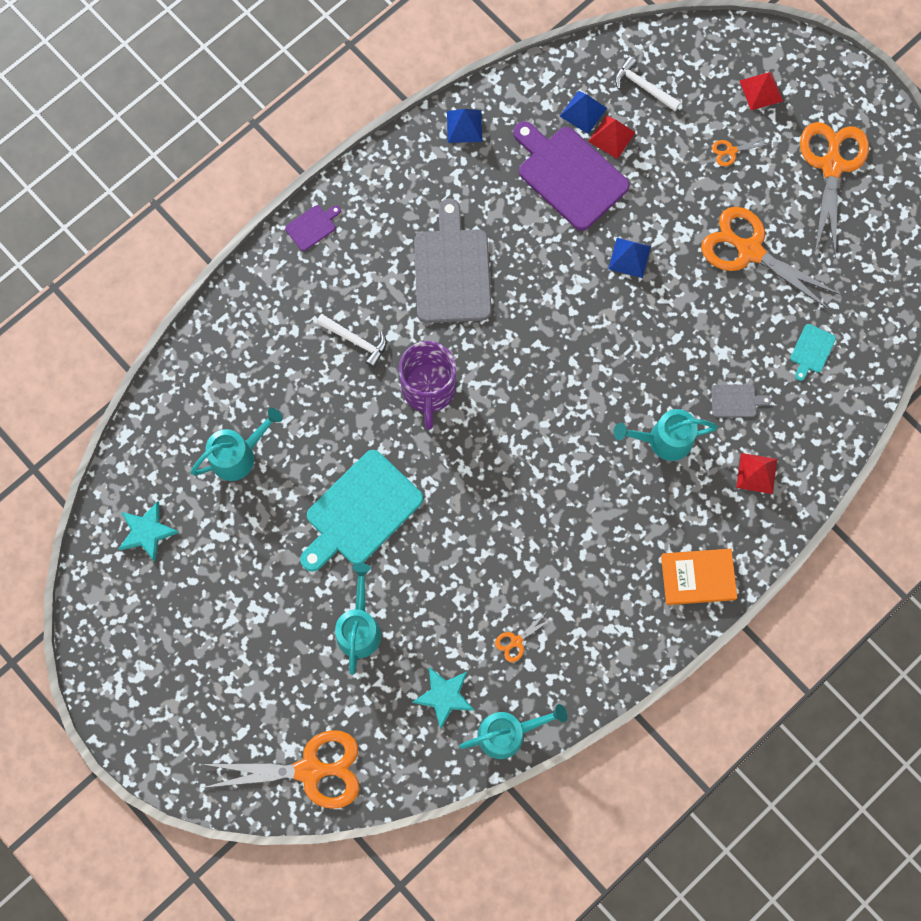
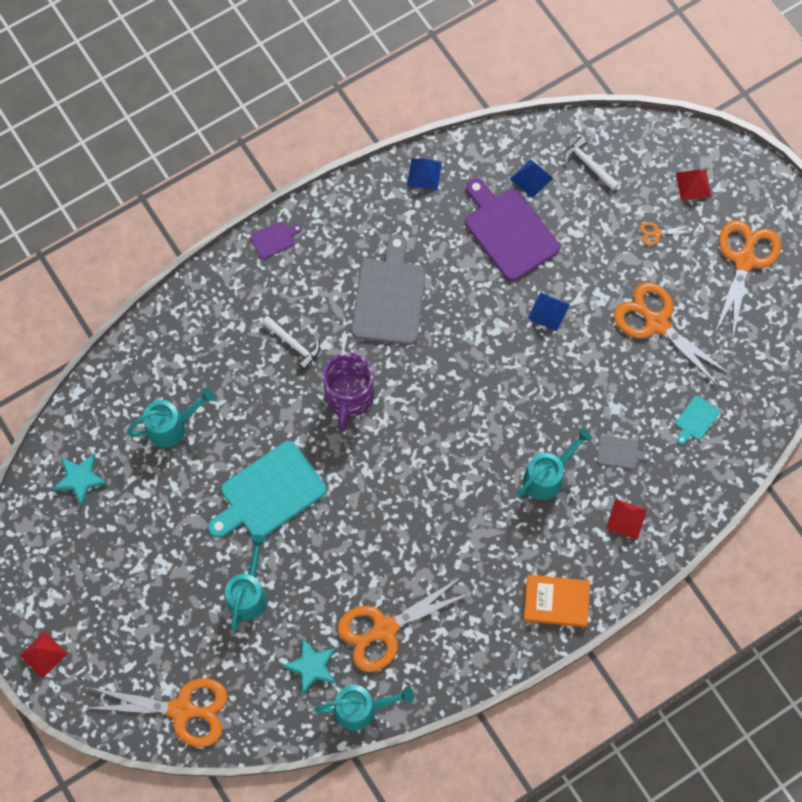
camera: 10 degrees right, 5 degrees down
orange scissors [495,611,551,662] -> orange scissors [337,577,471,672], size x2.41
red pyramid [588,115,636,159] -> red pyramid moved to [19,631,67,679]
turquoise watering can [613,409,718,461] -> turquoise watering can turned 135 degrees clockwise [517,428,592,500]

